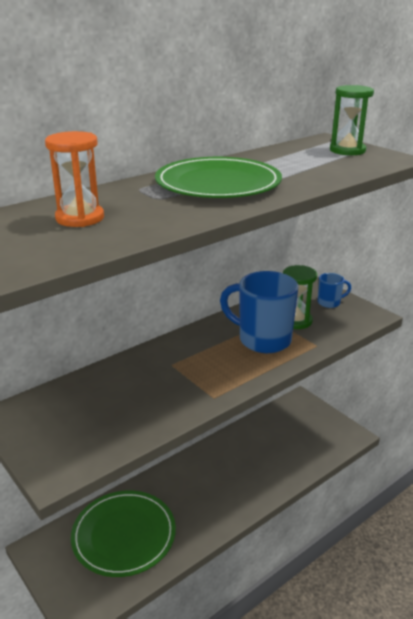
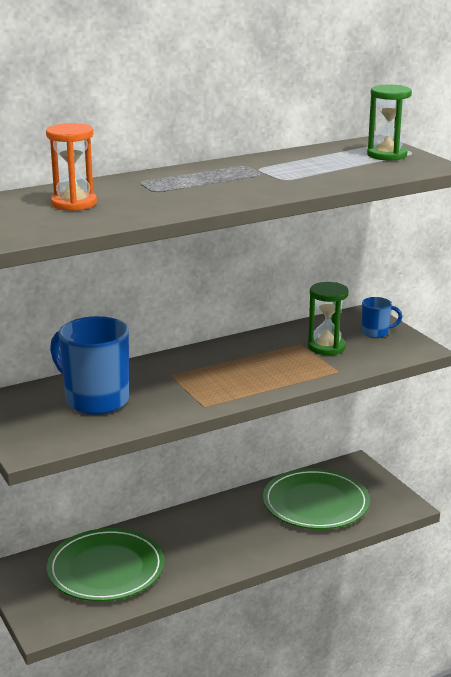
camera: 10 degrees right, 5 degrees down
green plate [155,157,282,198] -> green plate moved to [263,468,370,529]
blue mug [220,271,298,353] -> blue mug moved to [50,316,129,415]

